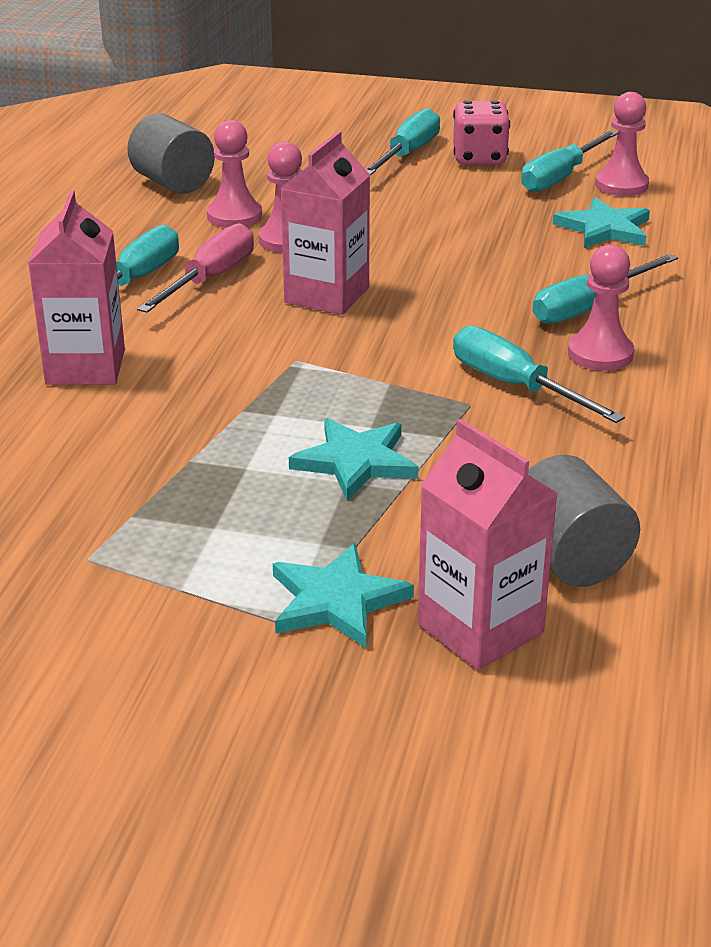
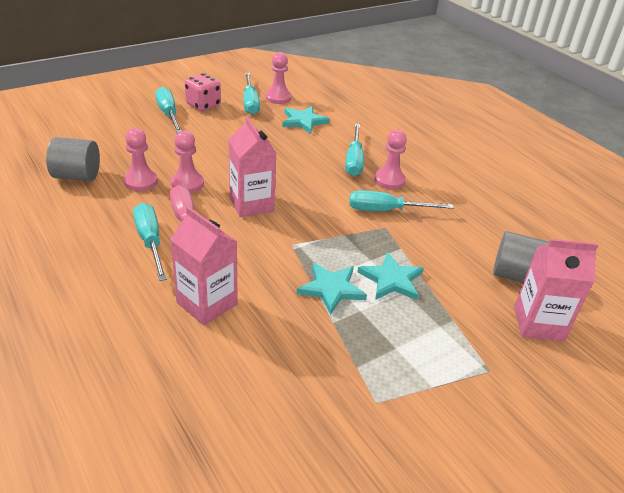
camera: 50 degrees left, 5 degrees up
turquoise star [273,543,414,648] -> turquoise star moved to [297,263,367,315]

